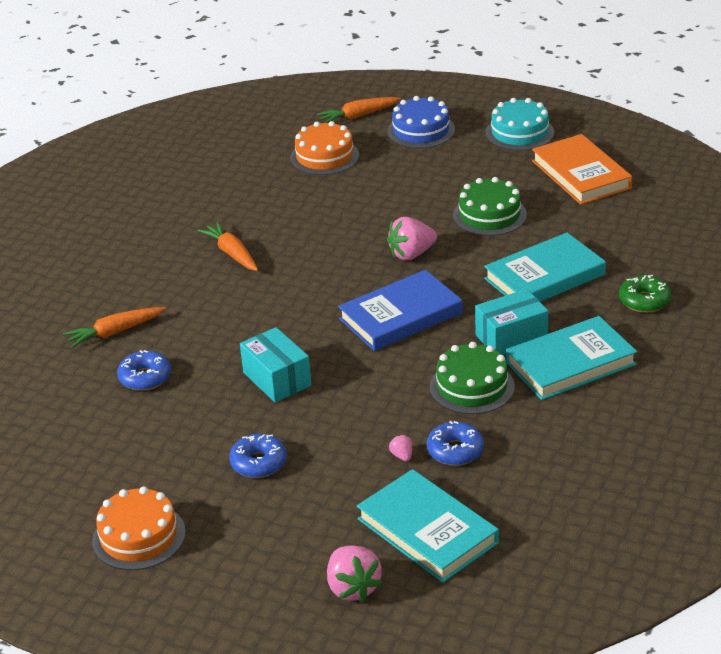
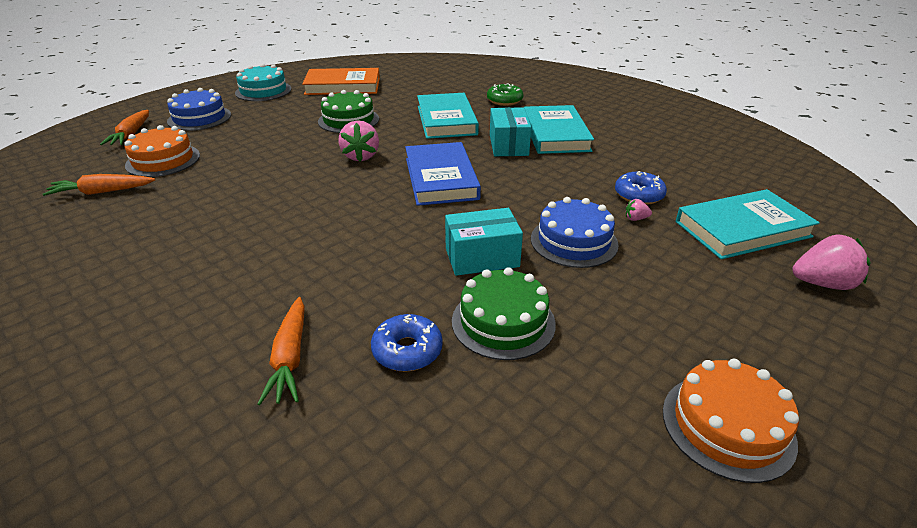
camera: 70 degrees left, 0 degrees up
orange carrot [198,222,258,271] -> orange carrot moved to [43,174,155,196]
blue donut [229,434,287,478] -> none
green cake [430,342,515,414] -> green cake moved to [452,267,556,360]
none -> blue cake [531,197,619,268]

